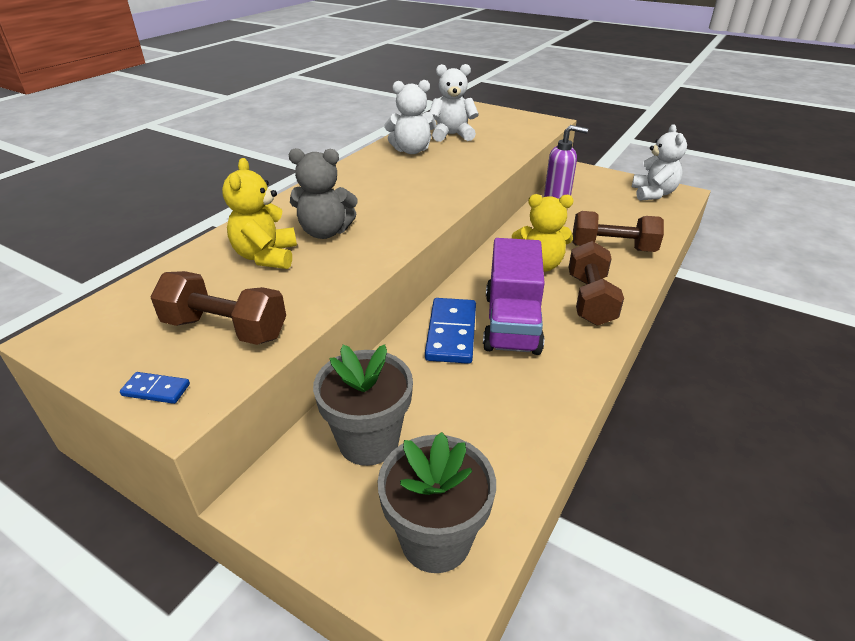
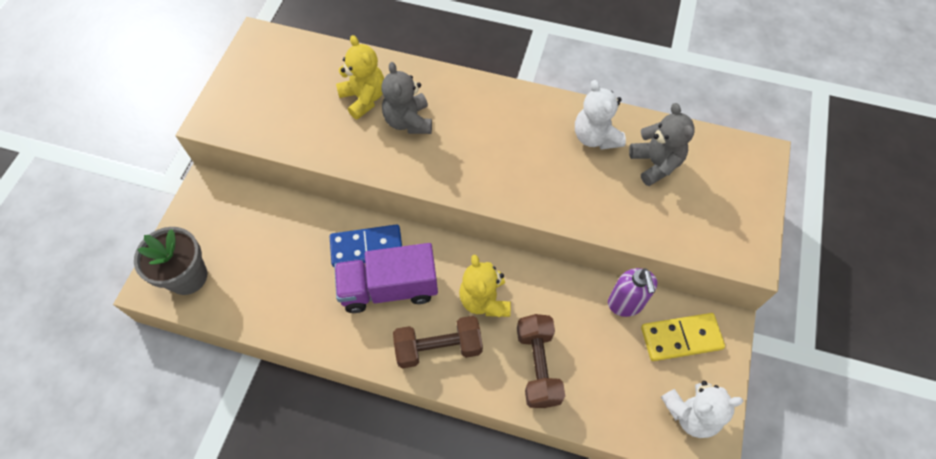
camera: 75 degrees right, 25 degrees up
blue domino [120,372,190,404] -> none
brown dumbbell [151,271,286,345] -> none
yellow teddy bear [222,158,297,269] -> yellow teddy bear turned 75 degrees clockwise [336,35,384,120]
grey flower pot [313,344,413,466] -> none
white teddy bear [430,64,479,142] -> grey teddy bear [629,103,695,186]
none -> yellow domino [641,313,725,361]

